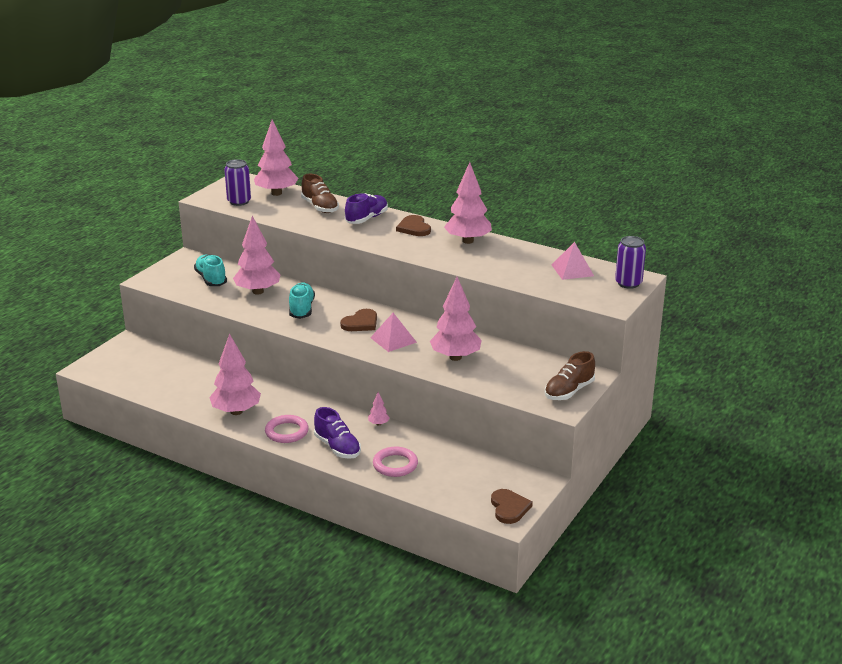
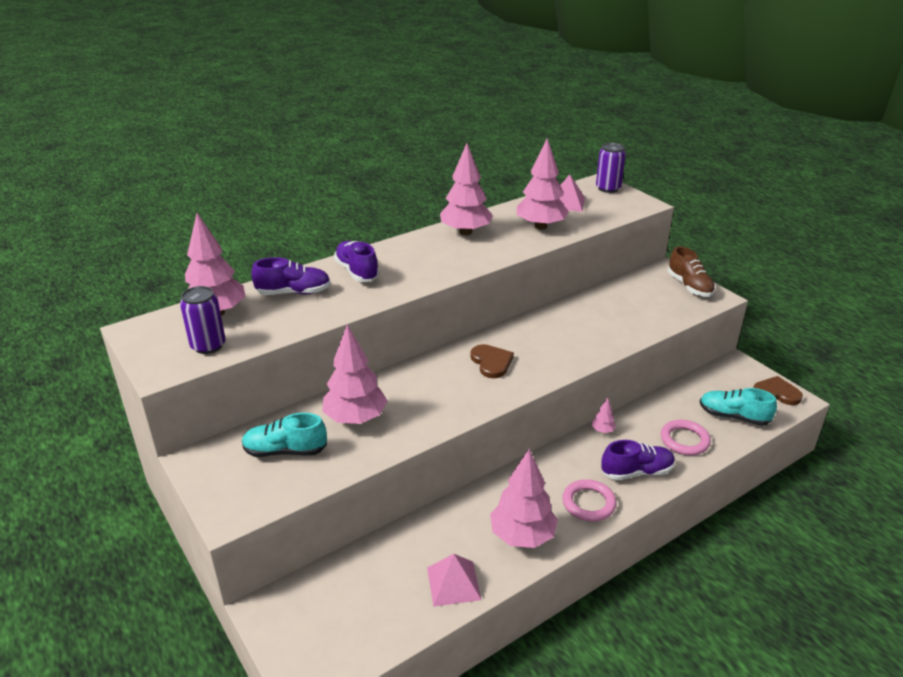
camera: 65 degrees left, 5 degrees up
turquoise shoe [289,282,315,319] -> turquoise shoe moved to [700,388,777,426]
brown shoe [301,174,339,213] -> purple shoe [251,257,331,295]
pink pyramid [370,313,417,352] -> pink pyramid moved to [427,554,481,607]
brown heart [396,215,431,236] -> none
pink tree [430,277,482,361] -> pink tree moved to [517,138,569,230]

